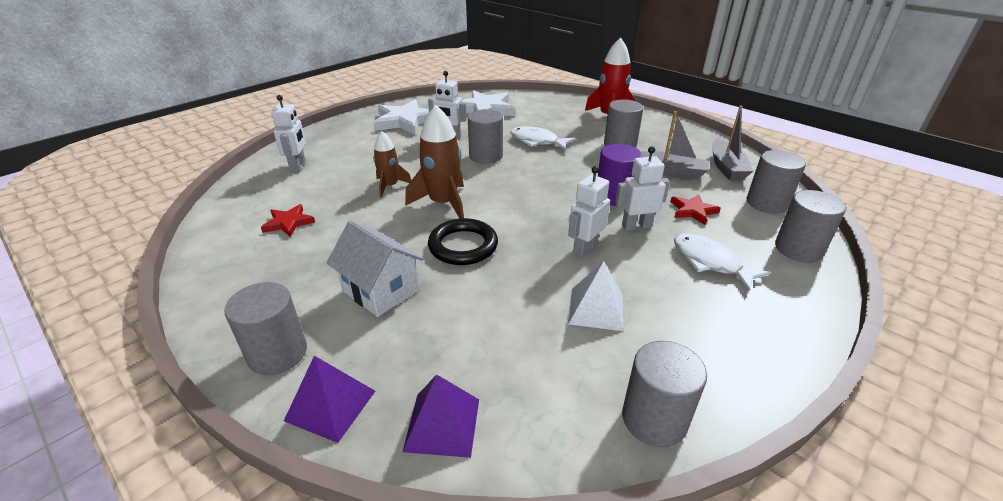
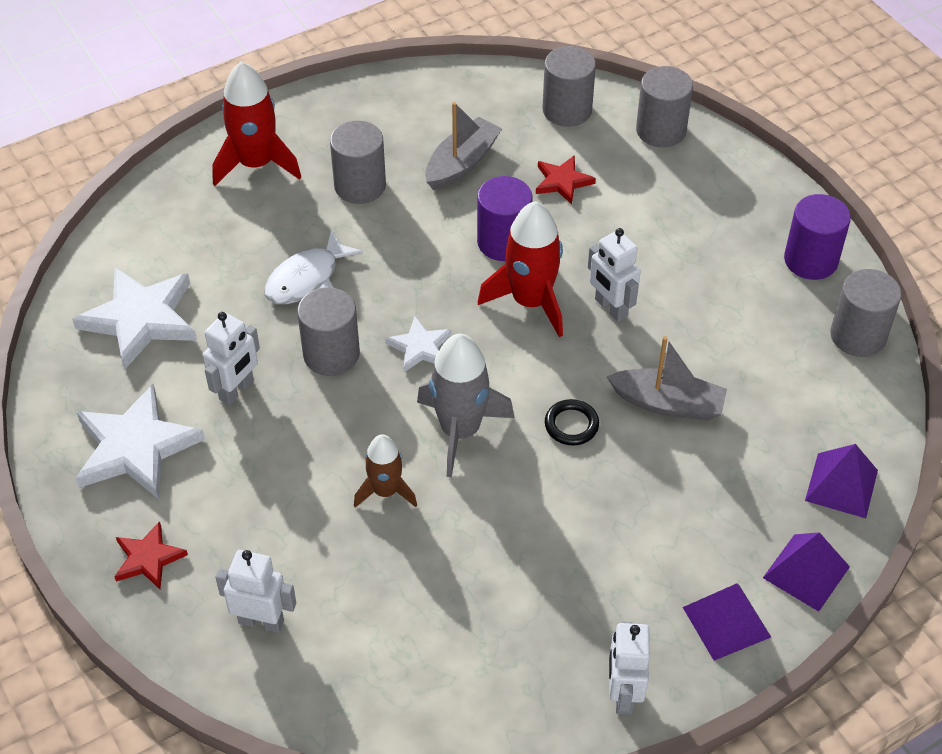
camera: 75 degrees left, 15 degrees up
grey cylinder [224,282,307,375] -> purple pyramid [683,583,771,661]
red star [261,204,315,237] -> red star moved to [114,521,188,589]
white house [327,221,423,317] -> none
brown rocket [405,105,464,219] -> grey rocket [417,334,515,477]
black ring [428,218,498,265] -> black ring [545,399,599,446], size x0.59
white pyramid [568,261,623,331] -> none
white robot [615,146,670,231] -> white robot moved to [609,621,650,715]
white fish [674,234,770,291] -> none
grey boat [712,105,753,180] -> grey boat moved to [607,336,727,421]
none -> white star [385,316,452,372]
none -> red rocket [478,201,563,337]
none -> purple cylinder [784,194,851,280]

